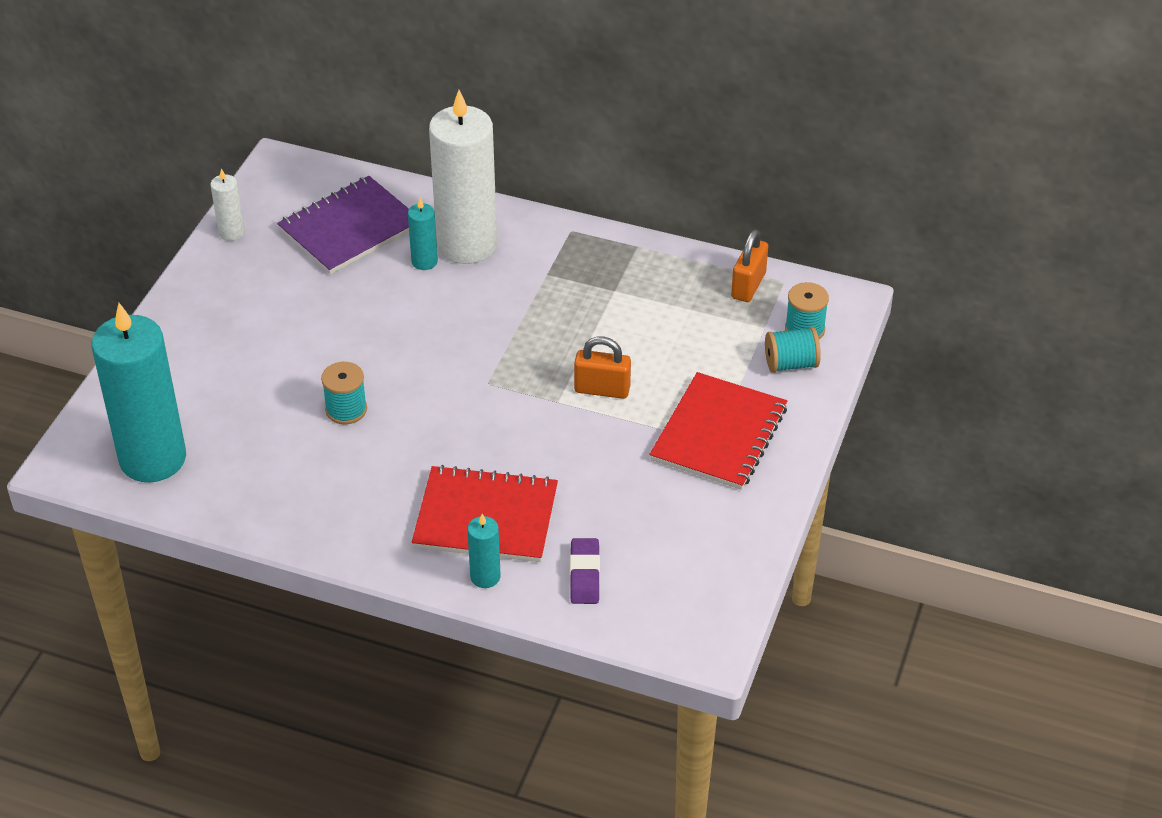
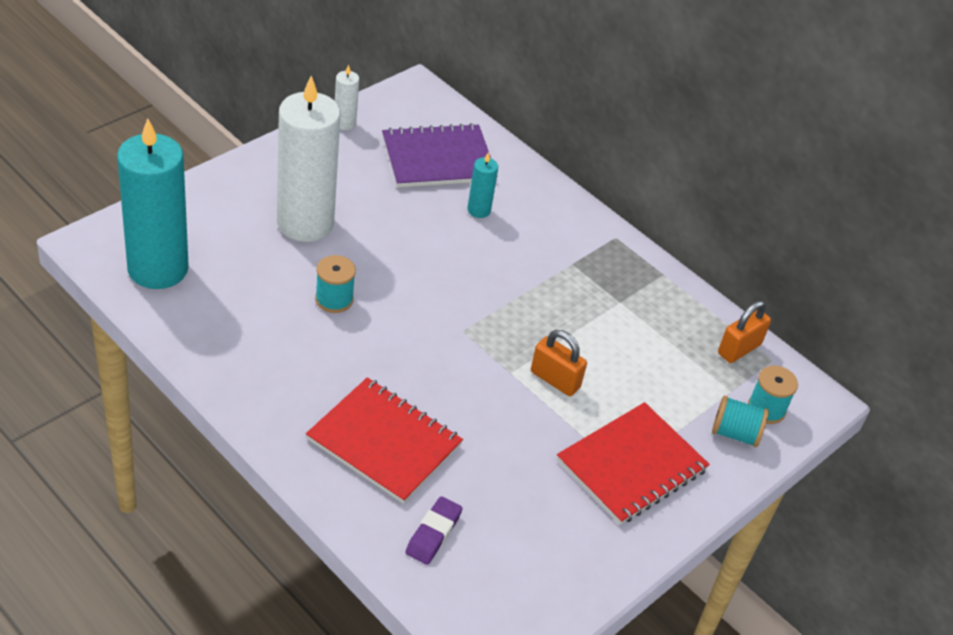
camera: 20 degrees right, 0 degrees up
white candle [429,90,497,264] -> white candle moved to [277,76,340,242]
turquoise candle [467,514,501,588] -> none

